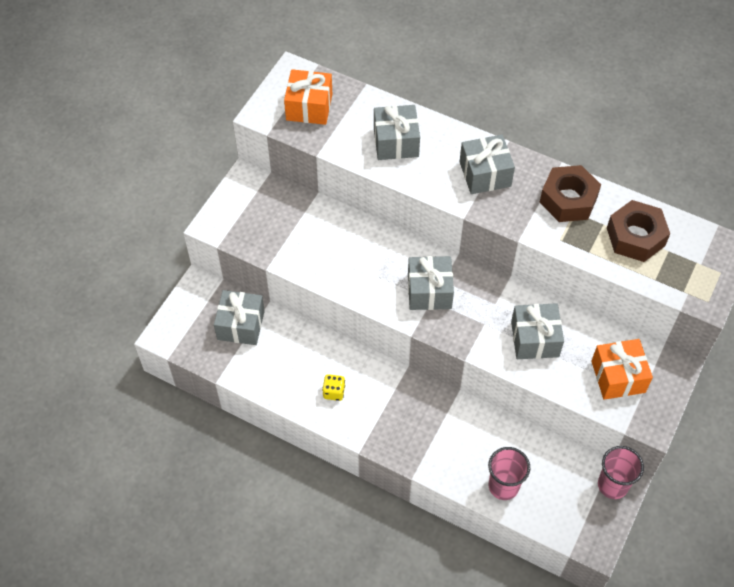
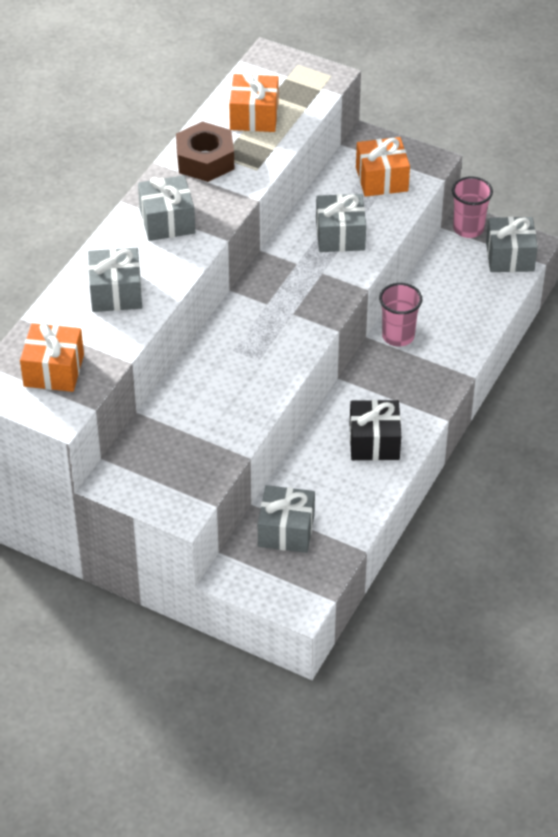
camera: 90 degrees left, 10 degrees down
yellow dice [322,374,345,401] -> black gift [350,400,401,461]
grey gift [408,256,454,310] -> grey gift moved to [486,217,538,272]
pink cup [488,447,530,500] -> pink cup moved to [379,283,422,347]
brown nut [607,200,670,262] -> orange gift [229,71,279,132]

